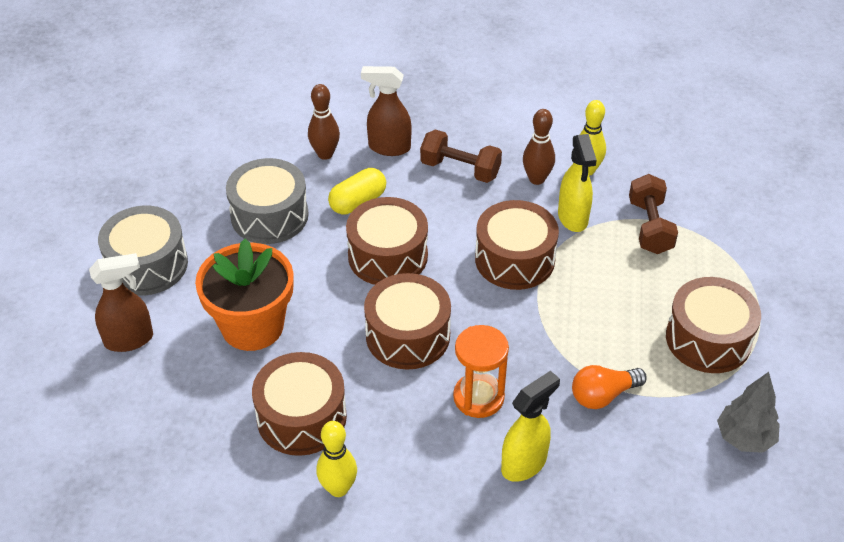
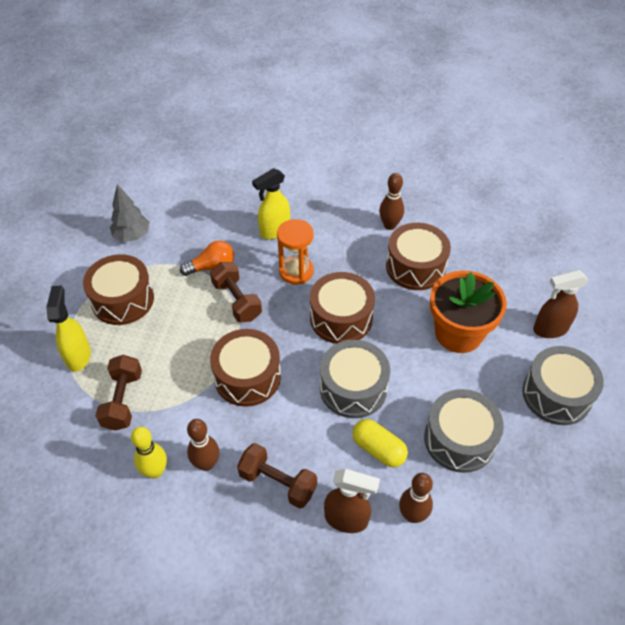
camera: 175 degrees left, 5 degrees up
yellow bowling pin [316,421,357,497] -> brown bowling pin [379,173,404,230]
yellow capsule [328,168,386,214] -> yellow capsule turned 75 degrees clockwise [353,419,408,467]
brown drum [346,197,428,285] -> grey drum [320,340,390,418]
yellow spray bottle [558,134,597,232] -> yellow spray bottle moved to [46,286,91,372]
none -> brown dumbbell [210,262,262,322]

